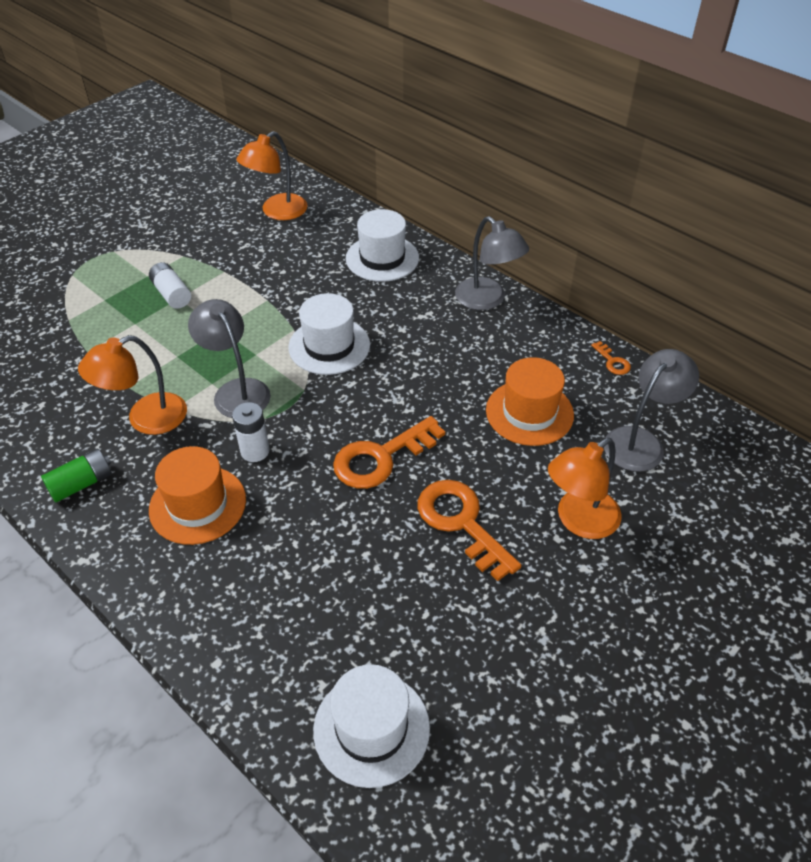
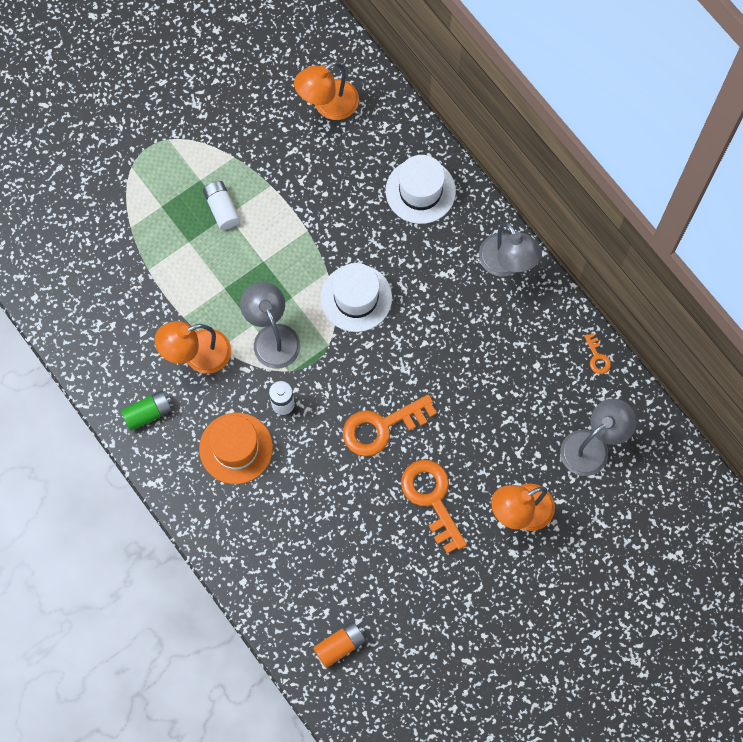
camera: 10 degrees right, 25 degrees up
white hat [313,664,430,788] -> orange battery [313,622,366,668]
orange hat [486,357,574,446] -> none

